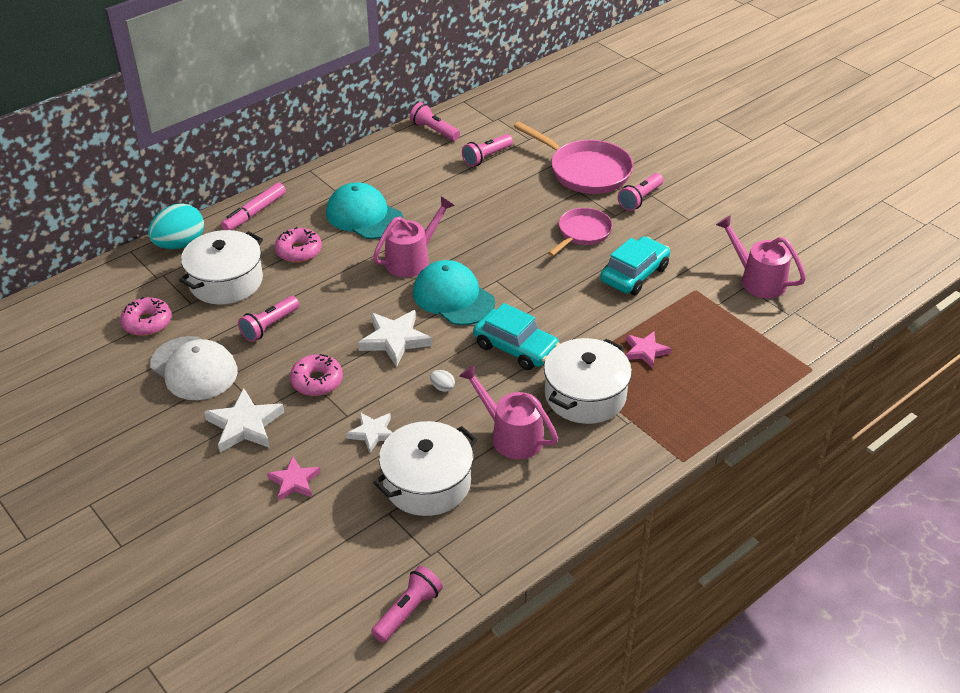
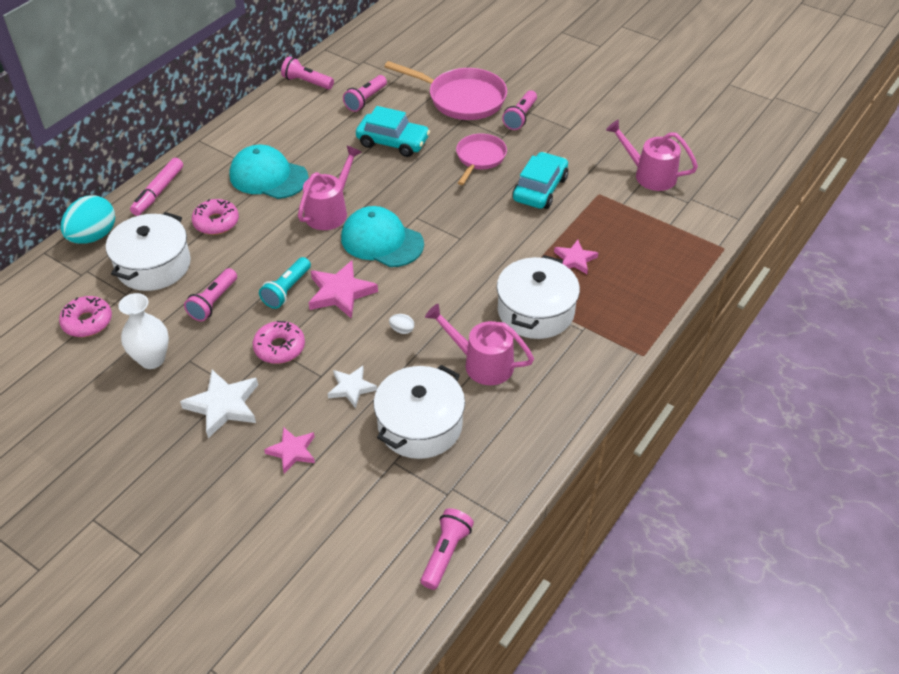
camera: 15 degrees left, 5 degrees up
white cap [150,336,238,400] -> white vase [118,293,169,369]
white star [358,310,432,367] -> pink star [308,261,378,319]
turquoise car [473,303,560,370] -> turquoise car moved to [356,106,430,157]
none -> turquoise flashlight [259,257,311,309]

